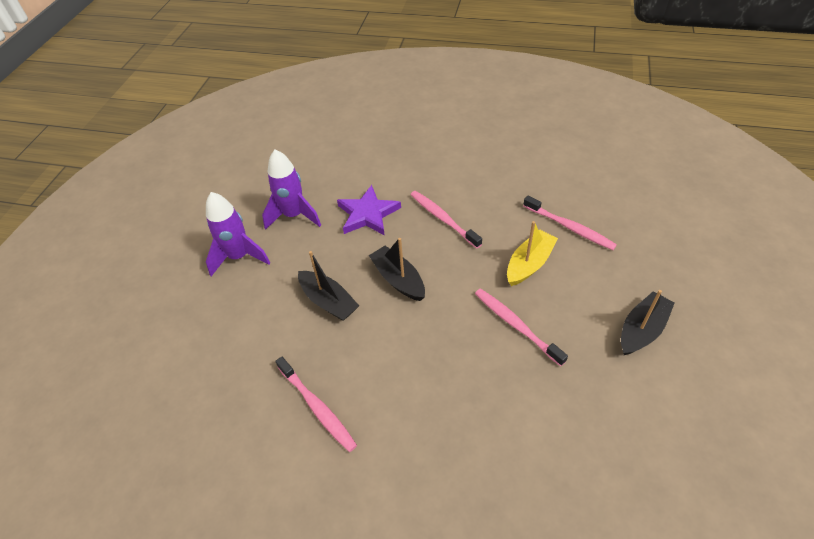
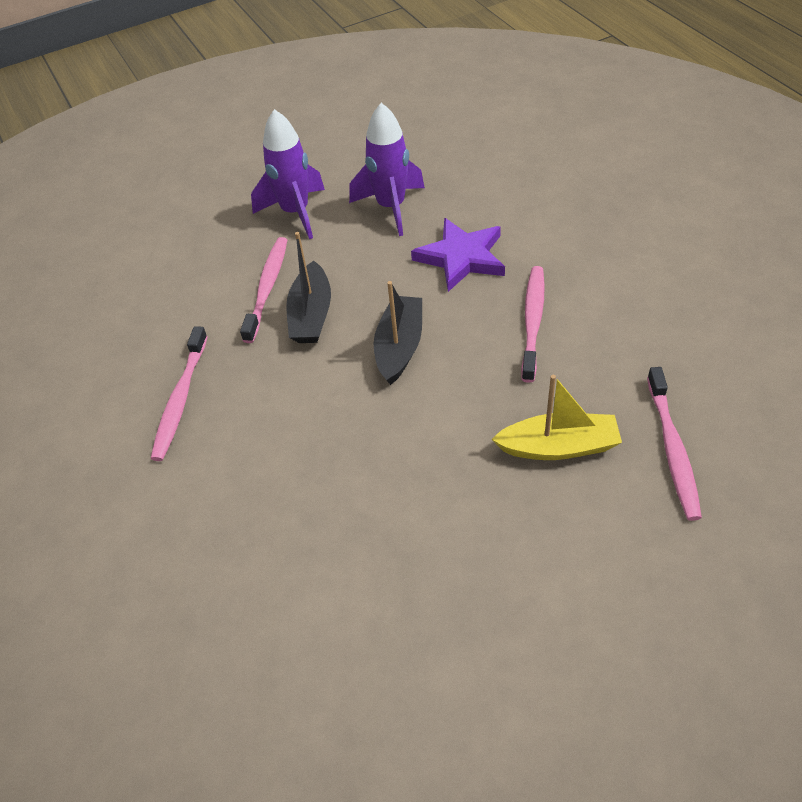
camera: 50 degrees right, 0 degrees up
pink toothbrush [475,288,568,366] -> pink toothbrush moved to [240,237,287,343]
black boat [621,290,675,355] -> none

